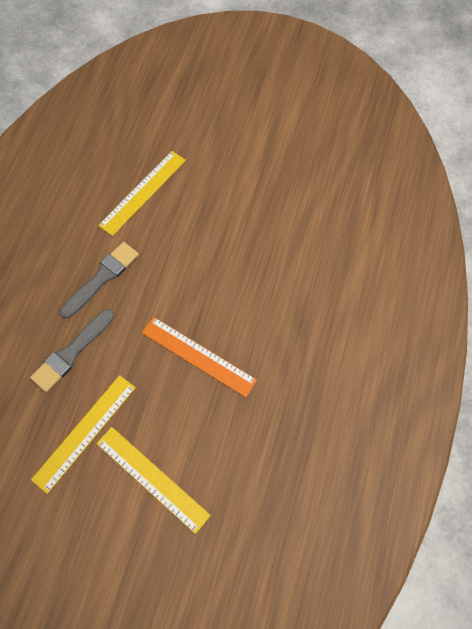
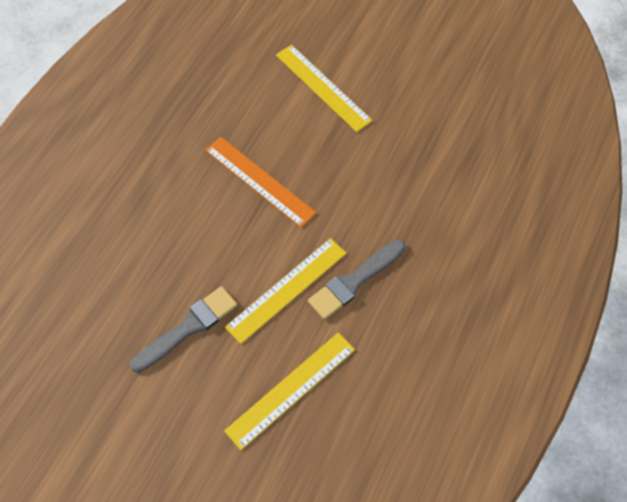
camera: 170 degrees left, 5 degrees down
grey brush [30,309,114,392] -> grey brush moved to [130,286,237,372]
yellow ruler [31,375,136,494] -> yellow ruler moved to [225,238,347,344]

